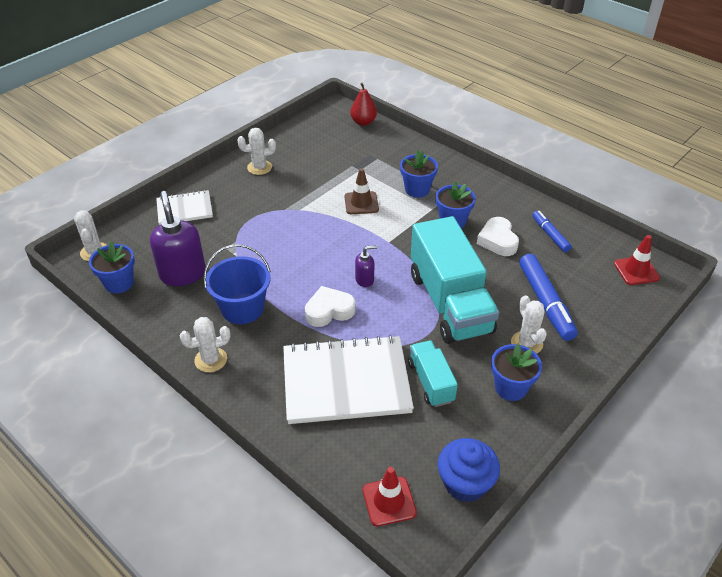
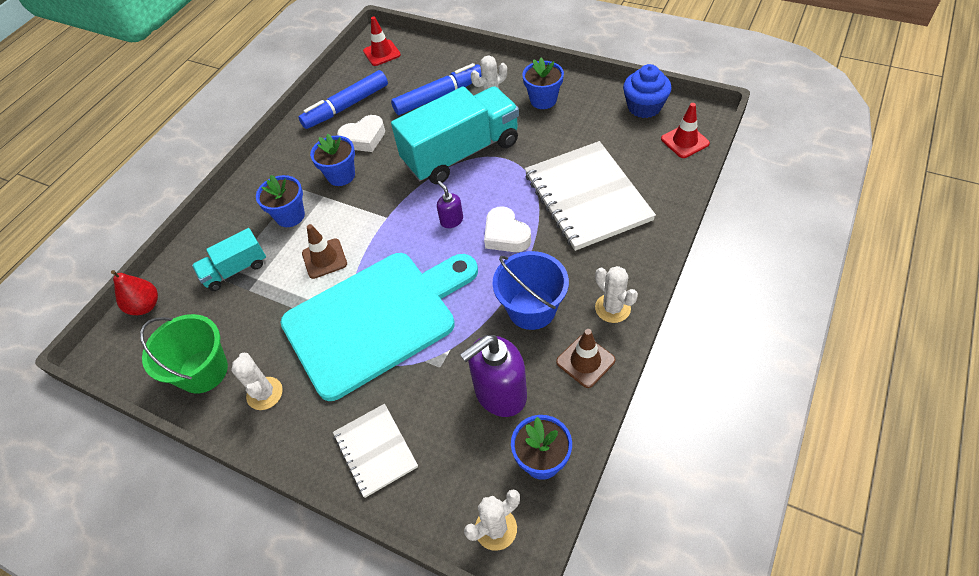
camera: 100 degrees left, 10 degrees up
turquoise truck [408,340,458,407] -> turquoise truck moved to [192,228,266,291]
blue marker [532,211,572,252] -> blue marker [299,70,388,129], size x1.71
none -> green bucket [140,314,228,394]
none -> turquoise cutting board [280,253,478,401]
none -> brown traffic cone [556,329,615,388]

